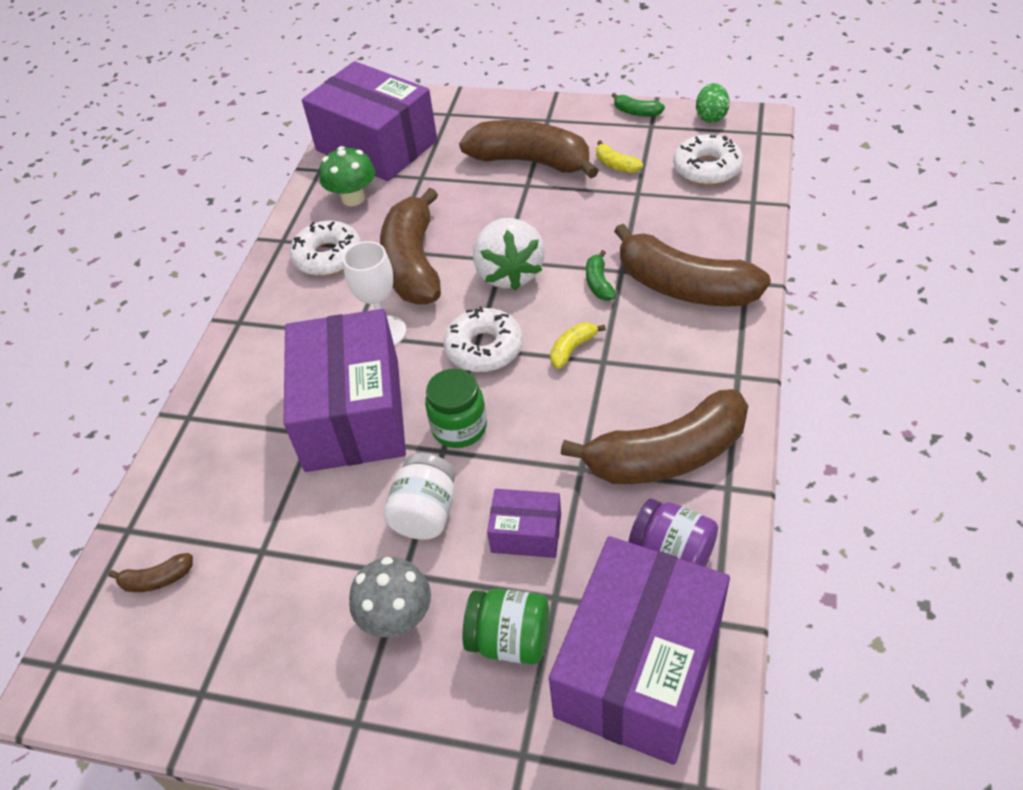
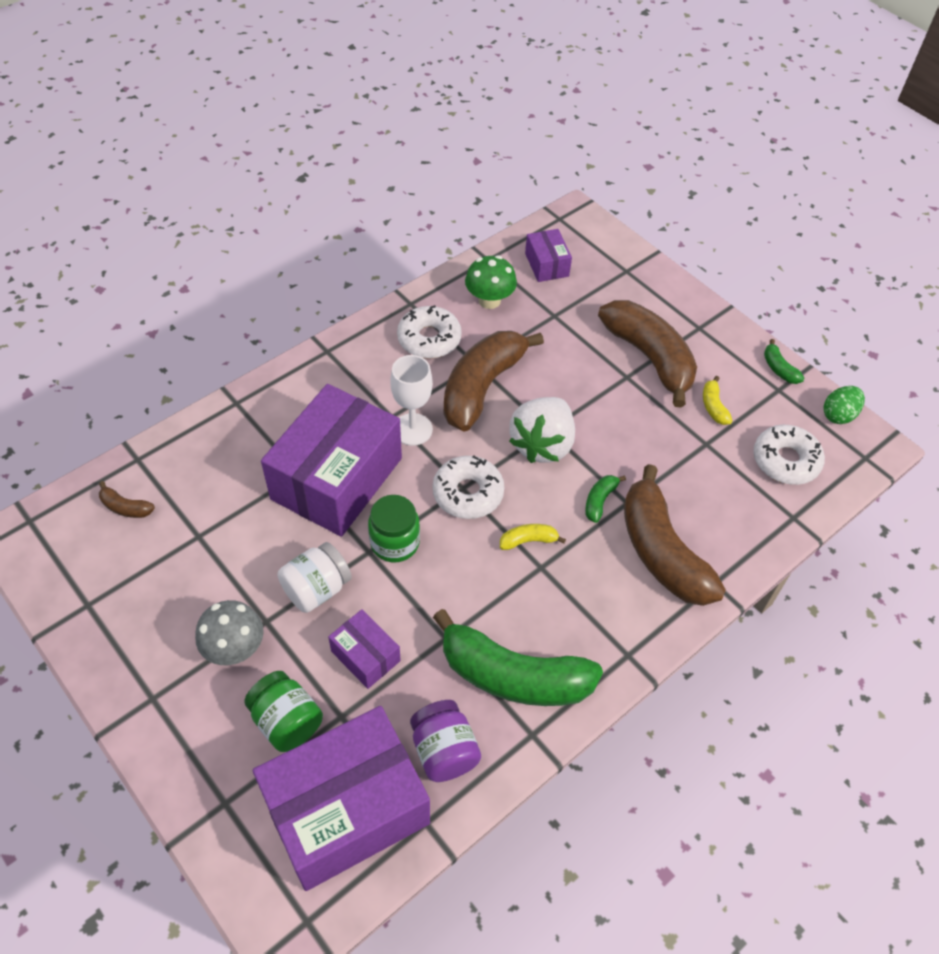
camera: 30 degrees right, 5 degrees up
purple box [302,61,437,181] -> purple box [525,229,572,282], size x0.46
brown banana [561,389,748,484] -> green banana [433,609,603,706]

